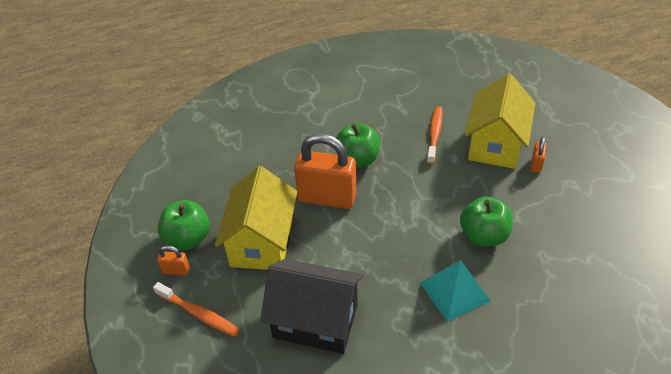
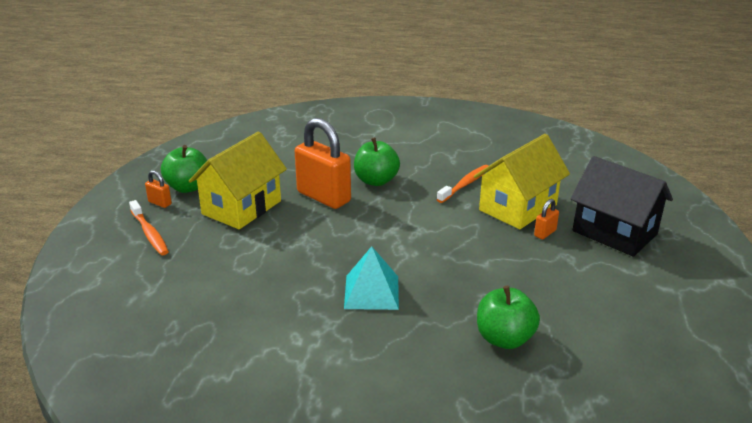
camera: 25 degrees right, 15 degrees down
black house [260,259,364,354] -> black house moved to [571,156,673,257]
green apple [460,196,513,246] -> green apple moved to [477,286,540,349]

